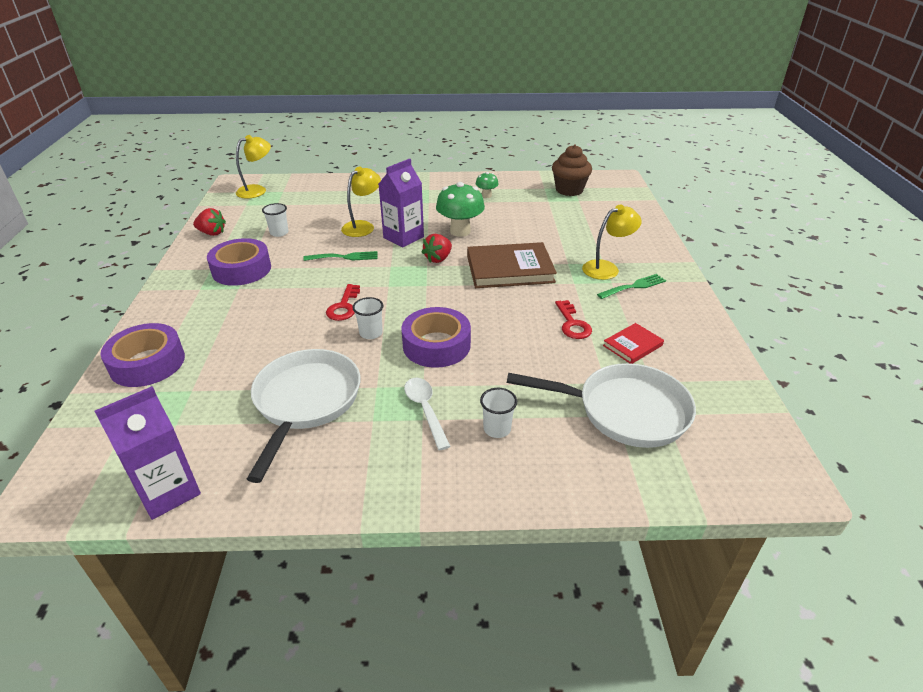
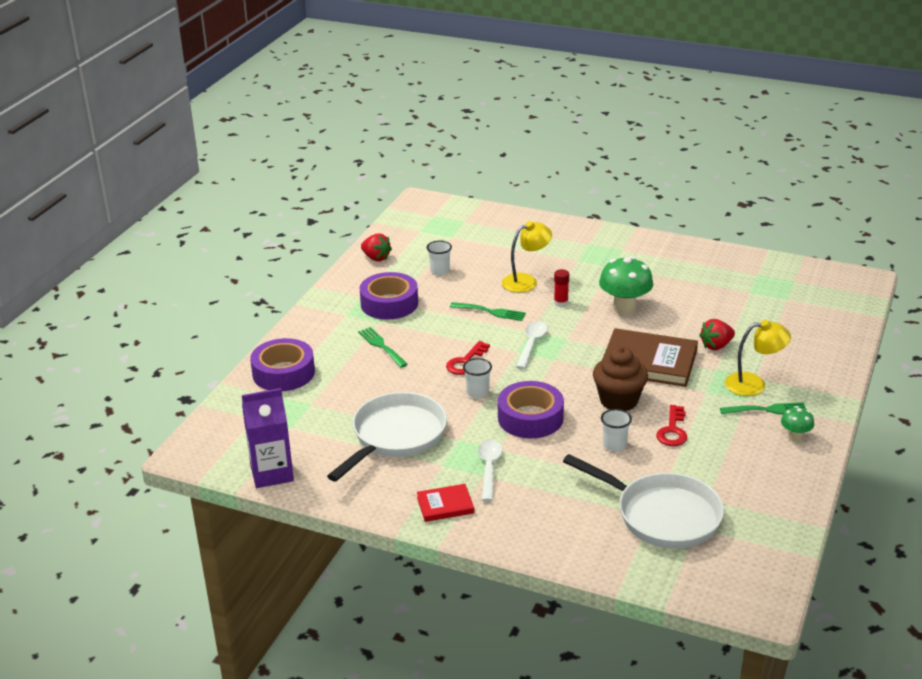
camera: 25 degrees right, 5 degrees down
yellow lamp [236,135,271,198] -> none
purple carton [379,159,424,247] -> red glue stick [554,269,569,307]
red strawberry [422,234,452,263] -> red strawberry moved to [699,319,735,350]
green mushroom [476,172,499,198] -> green mushroom moved to [781,406,814,442]
white cup [480,388,517,438] -> white cup moved to [601,409,632,452]
brown cupcake [552,144,592,196] -> brown cupcake moved to [593,346,648,411]
red book [603,323,664,364] -> red book moved to [417,484,474,522]
none -> green fork [358,327,408,367]
none -> white spoon [516,322,548,369]

